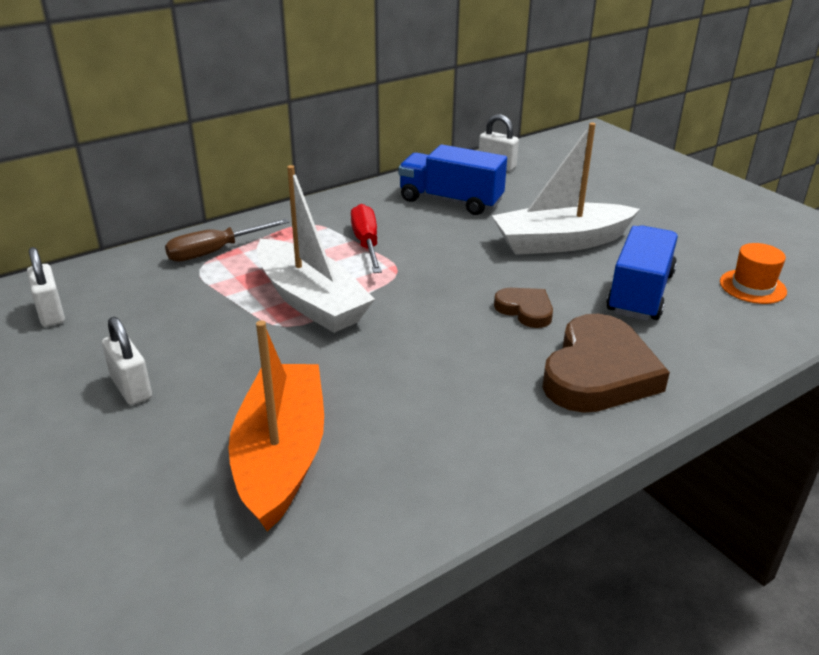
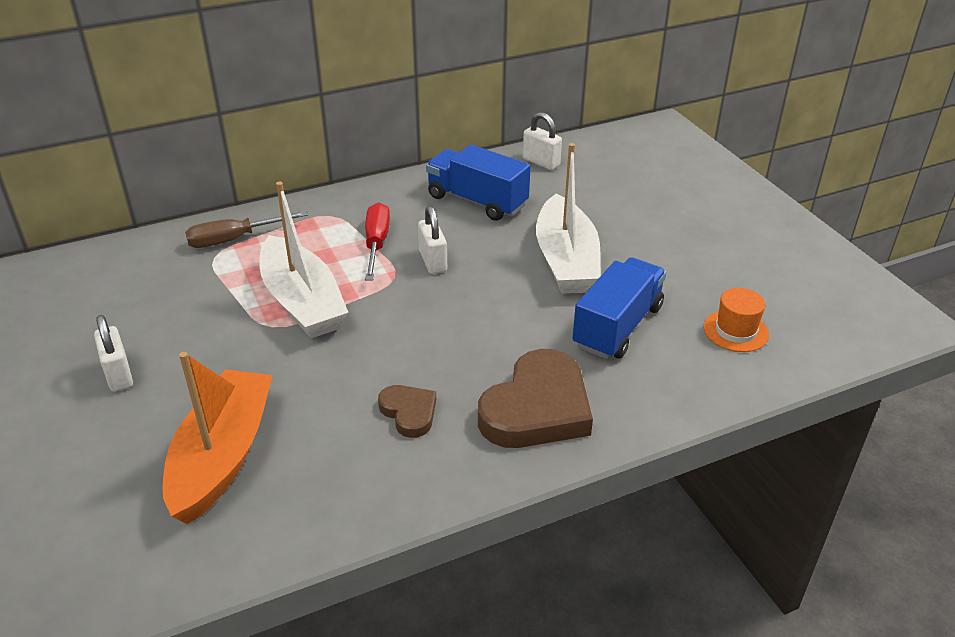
camera: 10 degrees right, 5 degrees up
white padlock [27,247,65,327] -> white padlock moved to [418,206,447,274]
white boat [492,123,640,255] -> white boat turned 90 degrees counterclockwise [536,143,601,294]
brown heart [494,288,553,328] -> brown heart moved to [378,385,436,438]

